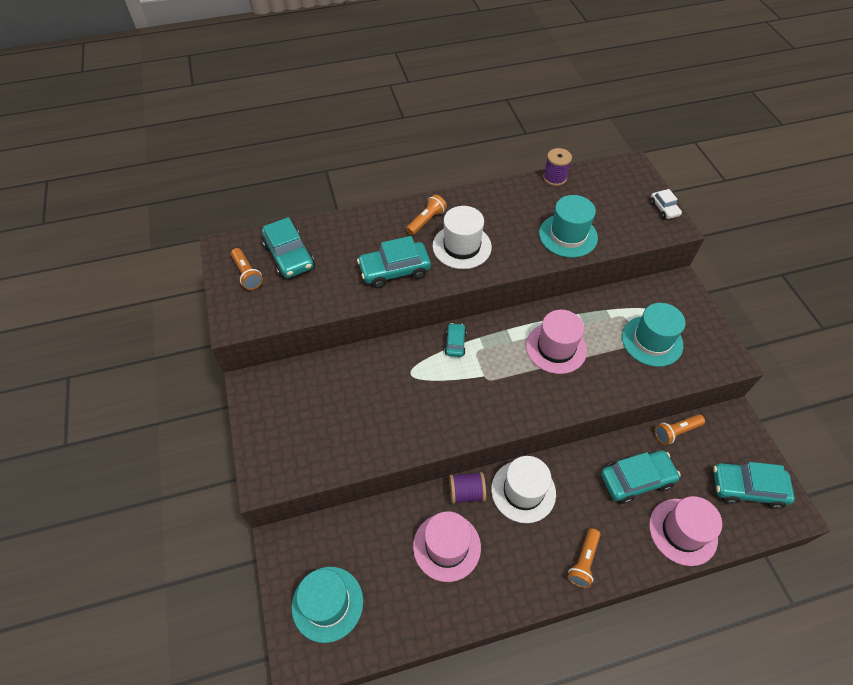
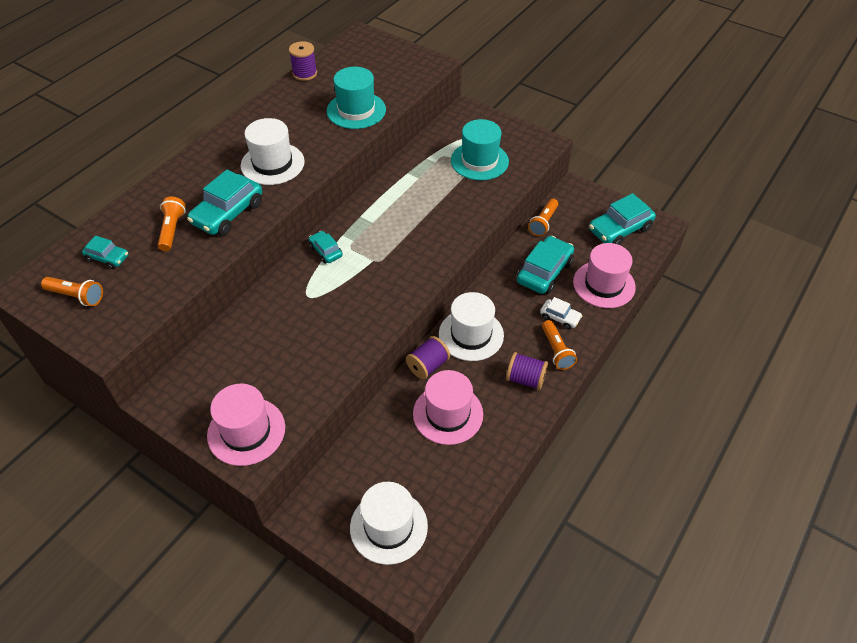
camera: 40 degrees left, 5 degrees down
turquoise car [262,217,315,278] -> turquoise car [82,236,129,269], size x0.54
turquoise hat [292,567,363,643] -> white hat [350,482,428,565]
orange flashlight [406,194,447,235] -> orange flashlight moved to [158,197,186,251]
pink hat [526,310,587,374] -> pink hat moved to [207,384,285,466]
white car [650,189,682,219] -> white car moved to [540,297,582,330]
none -> purple spool [506,352,548,390]

